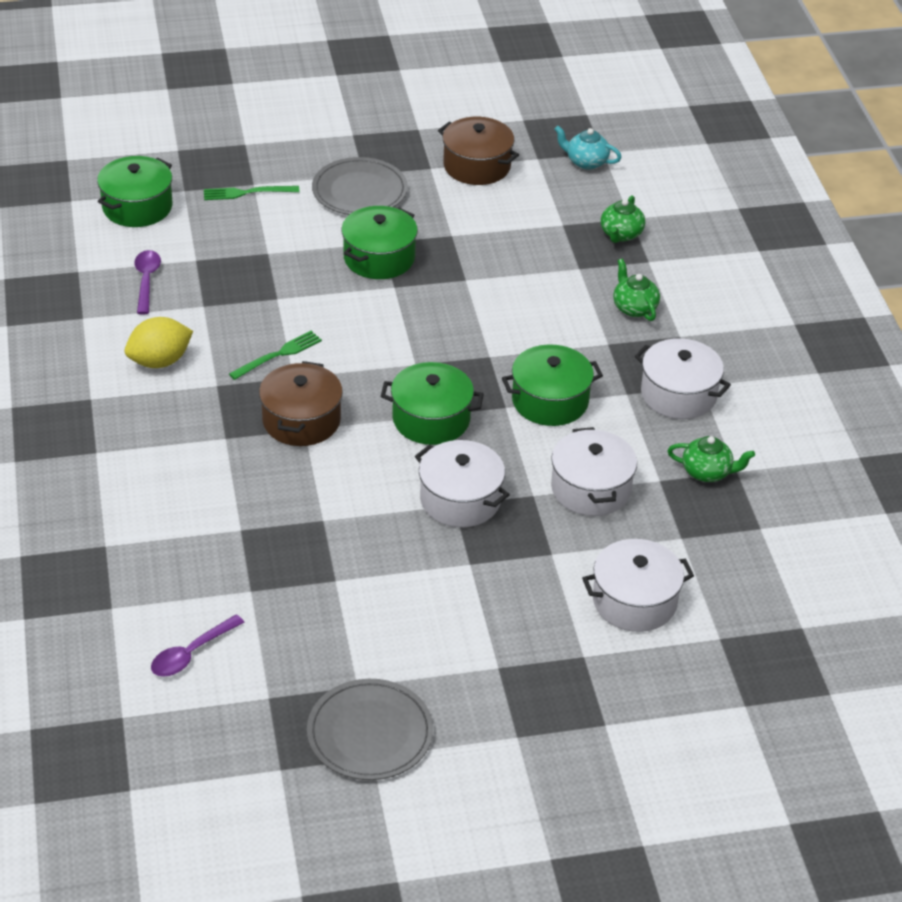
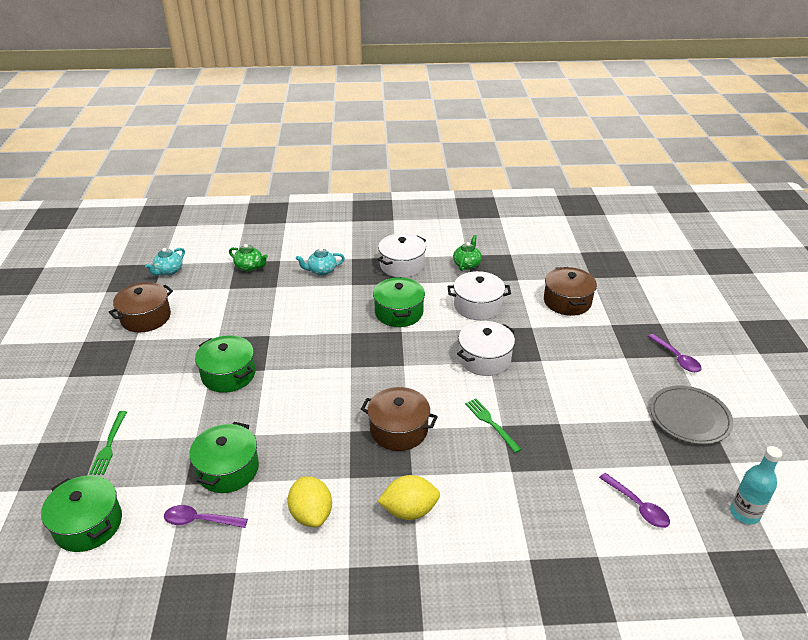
camera: 80 degrees left, 5 degrees down
green fork [229,331,322,380] -> green fork moved to [465,399,522,453]
grey plate [312,157,408,215] -> none
green pot [381,362,484,445] -> green pot moved to [189,422,259,493]
white pot [582,539,694,632] -> brown pot [544,267,597,316]
green teapot [613,259,660,321] -> turquoise teapot [296,248,345,276]
none -> yellow lemon [377,475,440,520]
none -> purple spoon [648,334,702,372]
none -> turquoise bottle [730,446,782,524]

